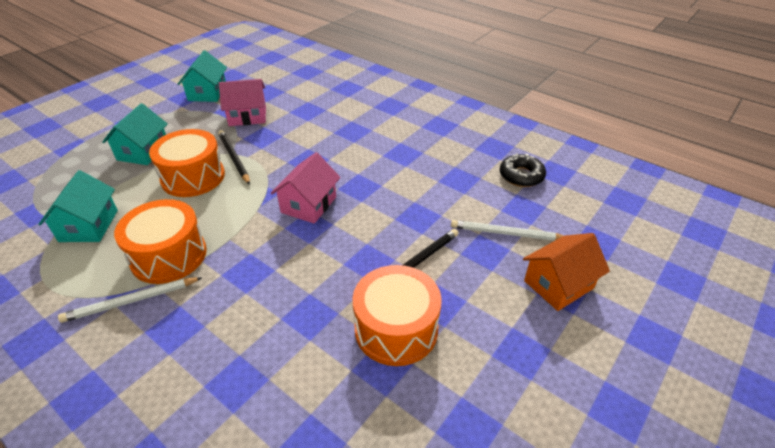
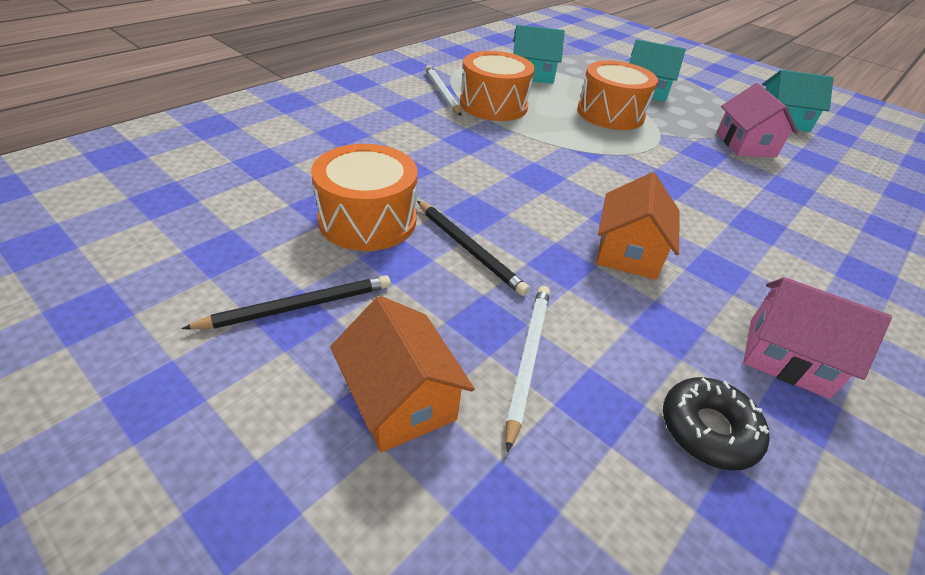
camera: 90 degrees right, 0 degrees up
black pencil [218,130,250,185] -> black pencil moved to [182,275,391,330]
pink house [271,152,340,224] -> pink house moved to [743,277,892,399]
none -> orange house [596,172,679,280]

